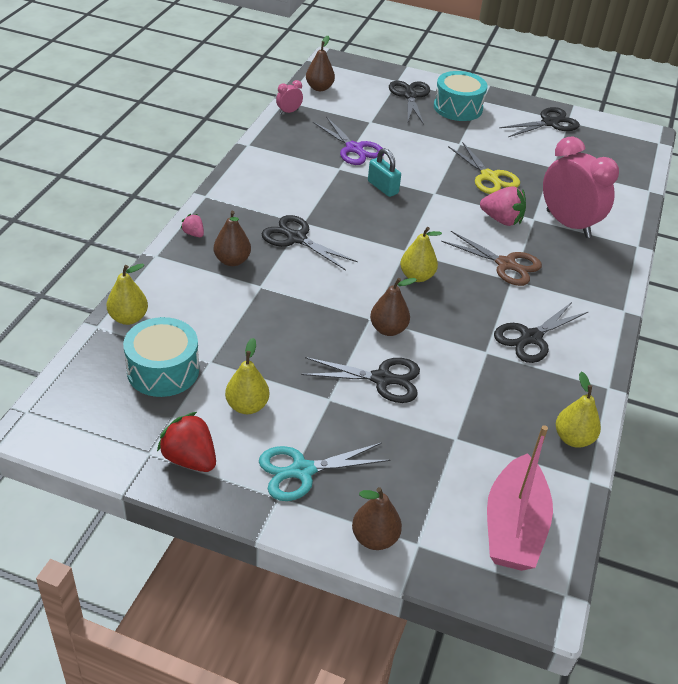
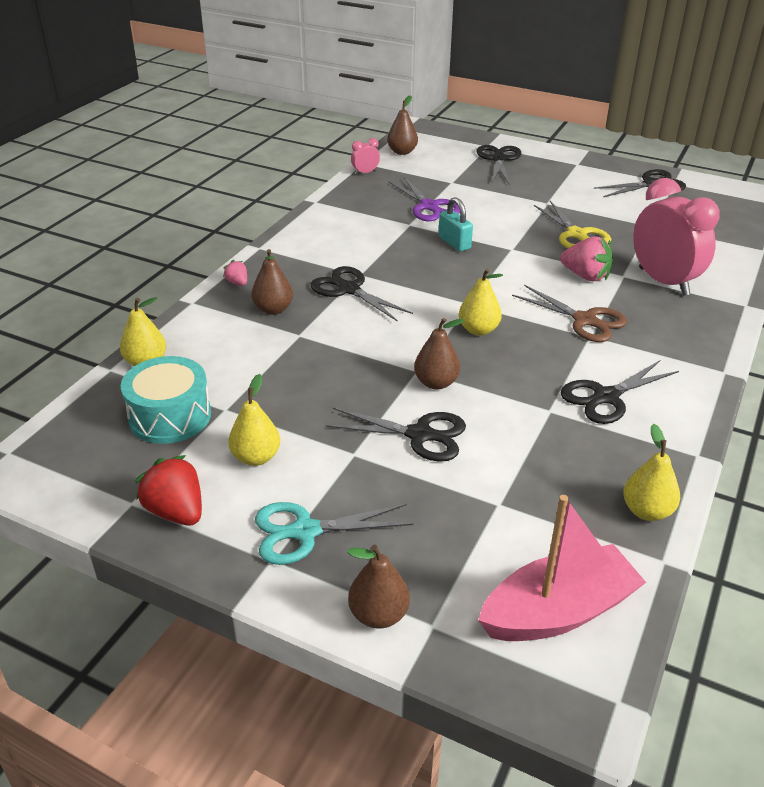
camera: 10 degrees right, 5 degrees down
turquoise drum [434,71,488,121] -> none
pink boat [487,425,553,571] -> pink boat turned 135 degrees counterclockwise [478,495,646,641]

